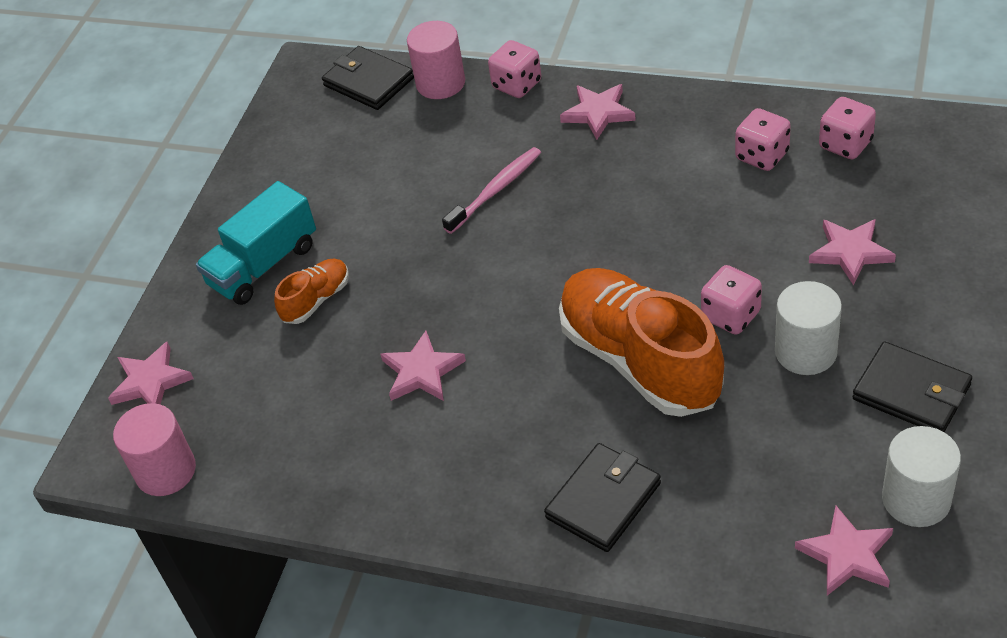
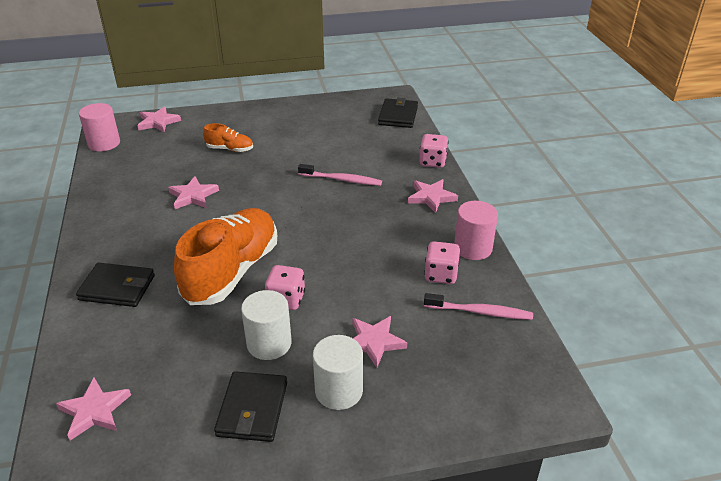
camera: 55 degrees right, 10 degrees down
turquoise truck [196,181,316,305] -> none
pink cylinder [407,21,465,99] -> pink cylinder moved to [454,201,498,260]
pink dice [819,97,876,159] -> pink toothbrush [424,293,533,320]
white cylinder [882,426,961,527] -> white cylinder moved to [313,335,363,410]

